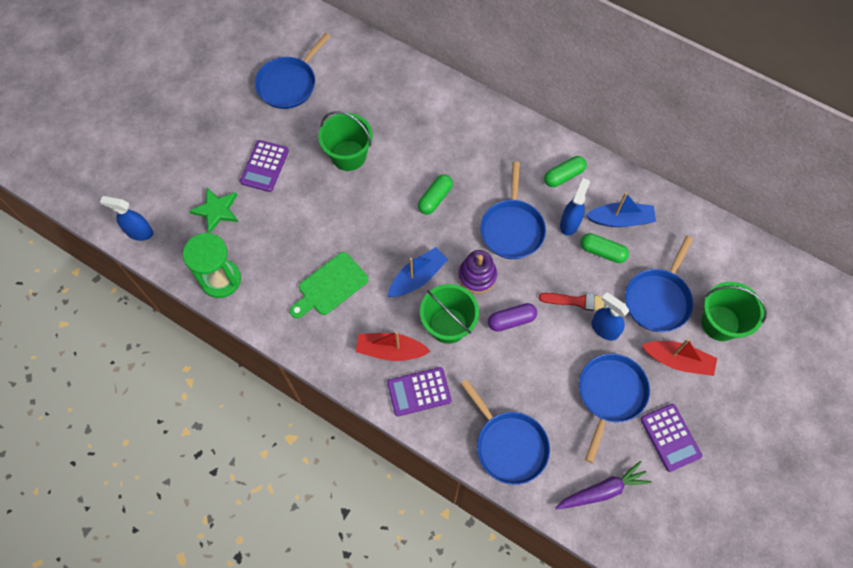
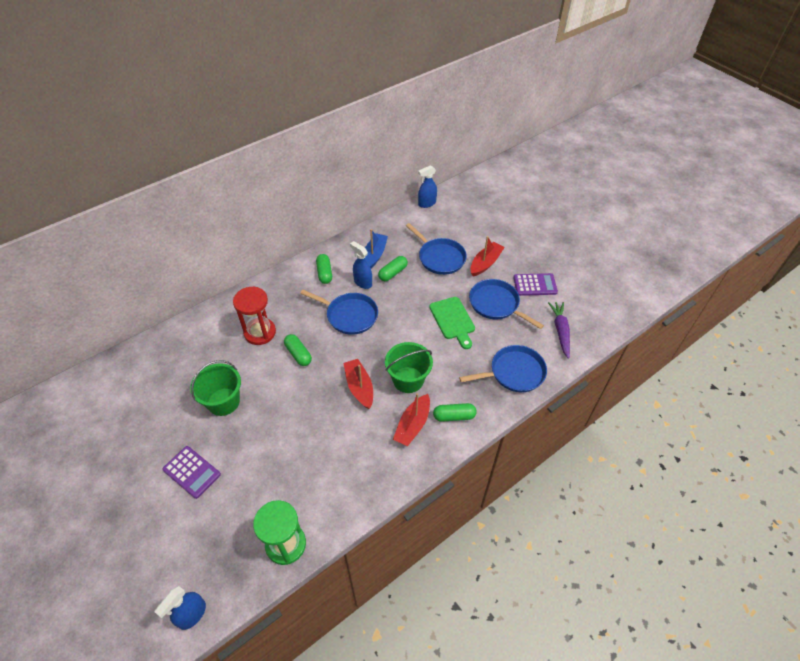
camera: 70 degrees left, 15 degrees down
green star [189,188,238,233] -> none
blue pan [255,33,330,109] -> none
green cutting board [290,252,368,318] -> green cutting board moved to [429,297,475,349]
purple calculator [387,367,451,417] -> green capsule [433,403,477,422]
blue boat [388,247,448,297] -> red boat [344,359,373,409]
purple stacking toy [458,250,497,293] -> none
purple capsule [488,303,537,332] -> none
red brush [539,293,604,311] -> none
blue spray bottle [591,292,629,341] -> blue spray bottle moved to [418,165,437,208]
green bucket [701,282,767,341] -> none
none -> red hourglass [233,287,276,345]

